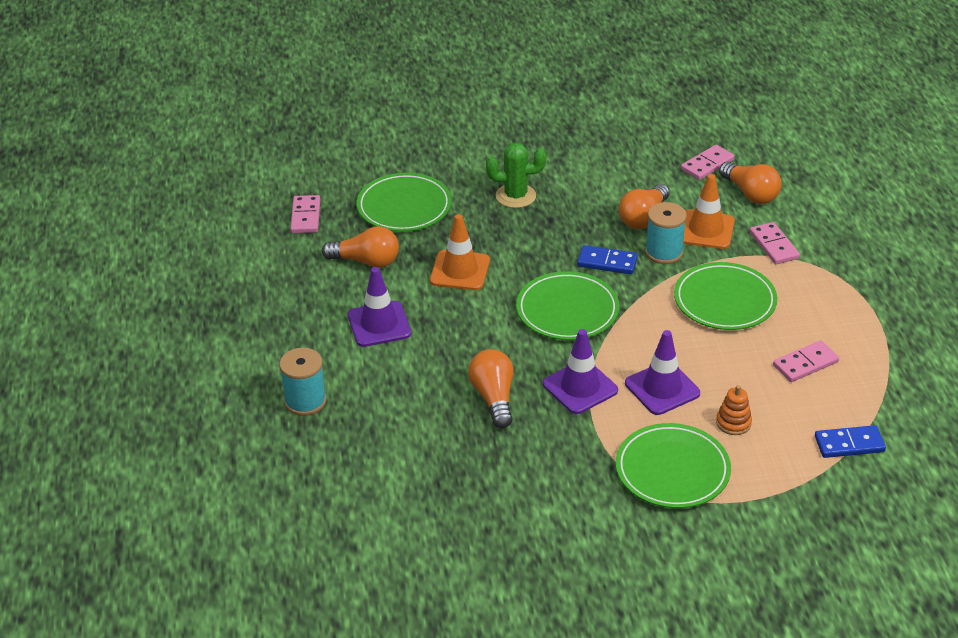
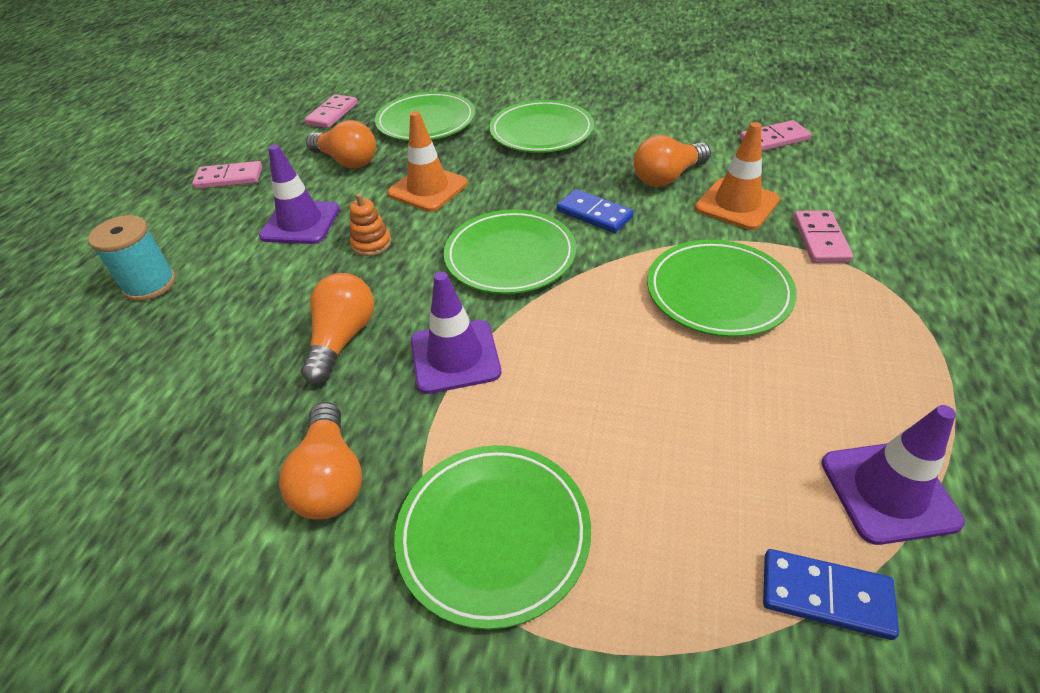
camera: 25 degrees right, 5 degrees up
green cactus [486,143,546,208] -> green plate [489,100,594,153]
purple traffic cone [625,330,700,415] -> purple traffic cone moved to [821,405,965,545]
turquoise spool [645,202,687,264] -> none
orange stacking toy [716,385,752,435] -> orange stacking toy moved to [350,193,391,256]
orange light bulb [719,161,782,204] -> orange light bulb moved to [279,402,362,520]
pink domino [773,340,839,382] -> pink domino moved to [192,161,262,189]

